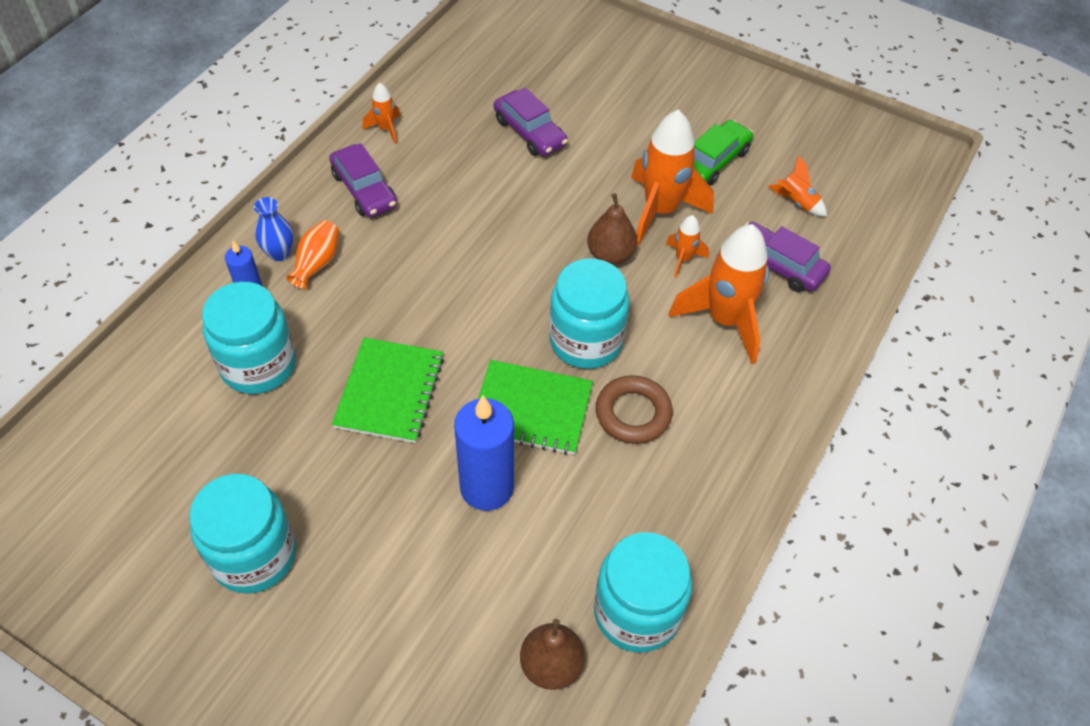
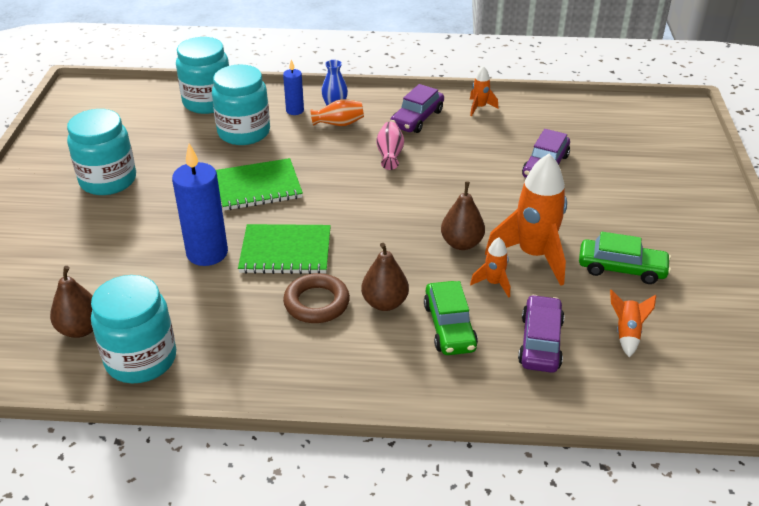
camera: 65 degrees right, 15 degrees down
green notebook [478,360,593,455] -> green notebook turned 75 degrees counterclockwise [238,224,331,274]
turquoise jar [549,258,630,369] -> turquoise jar moved to [176,37,229,114]
orange rocket [669,224,769,364] -> green car [424,281,478,355]
none -> brown pear [361,243,409,311]
none -> pink vase [376,121,404,170]

